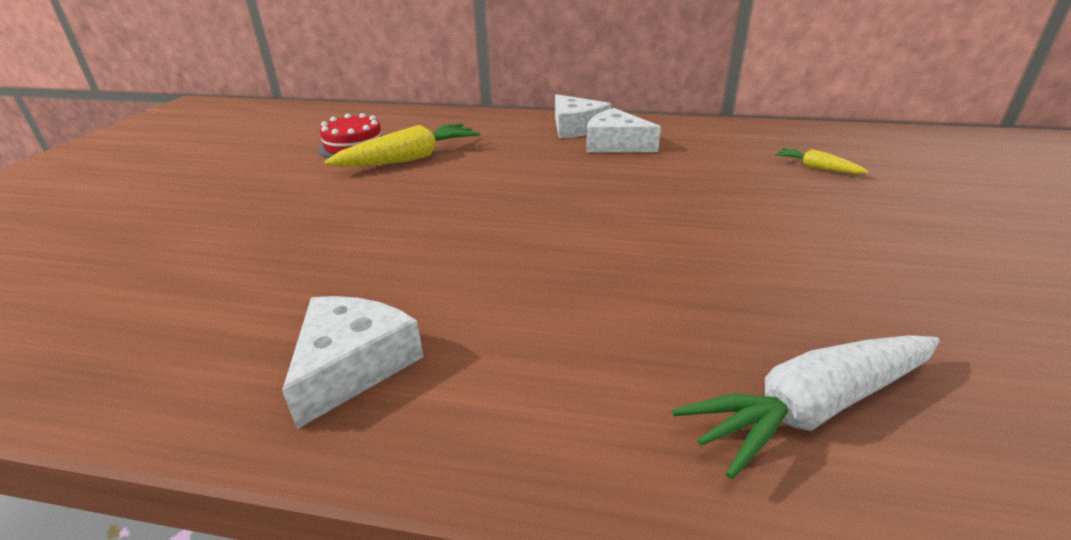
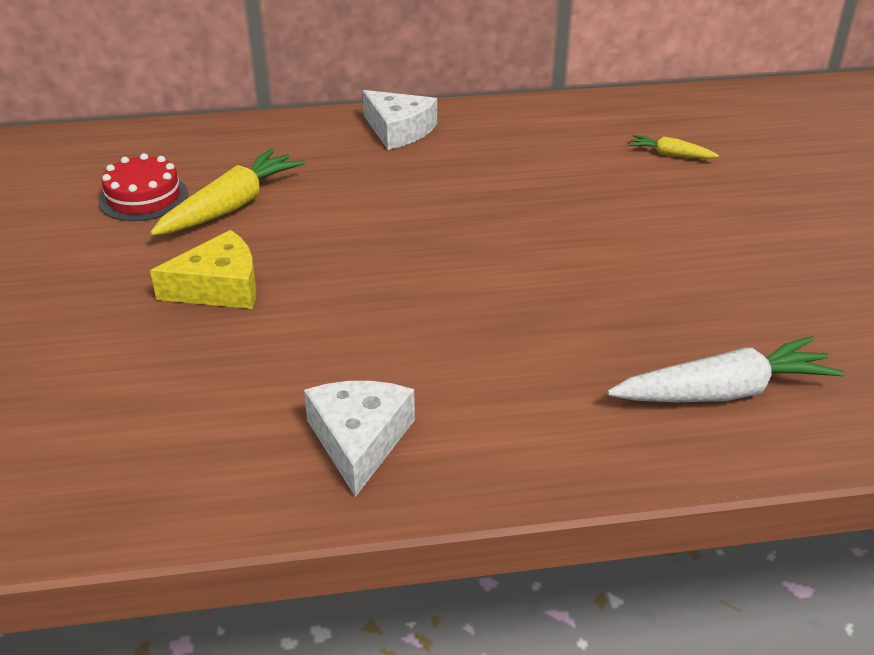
camera: 20 degrees left, 5 degrees up
white cheese [586,108,661,153] -> none
white carrot [672,335,940,479] -> white carrot turned 150 degrees counterclockwise [607,336,844,402]
none -> yellow cheese [150,230,256,309]

